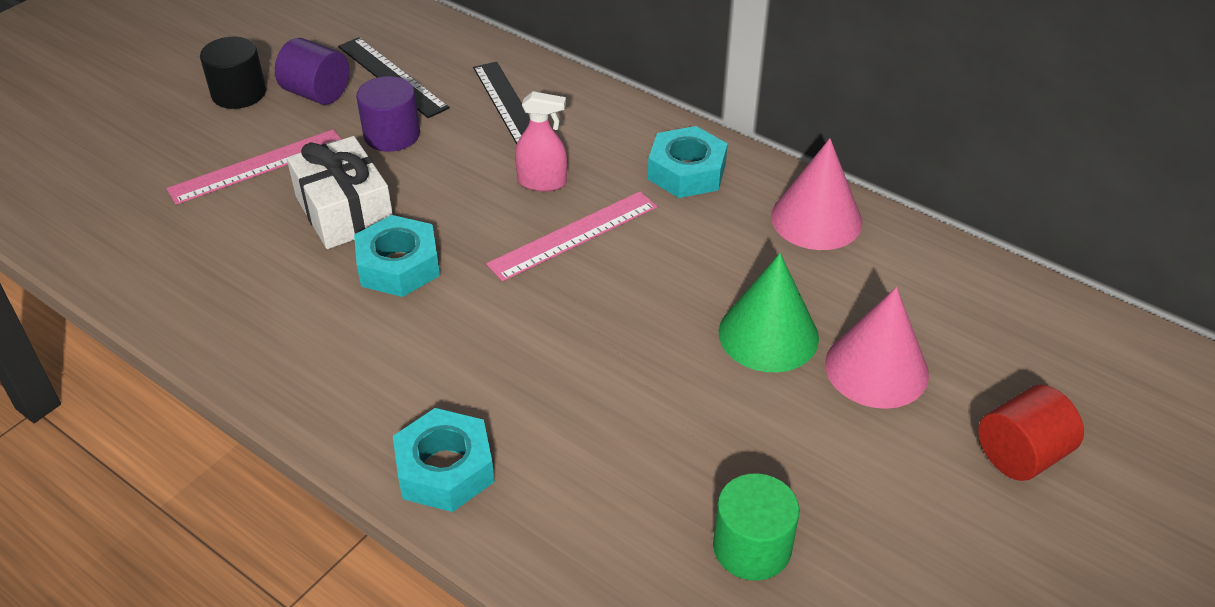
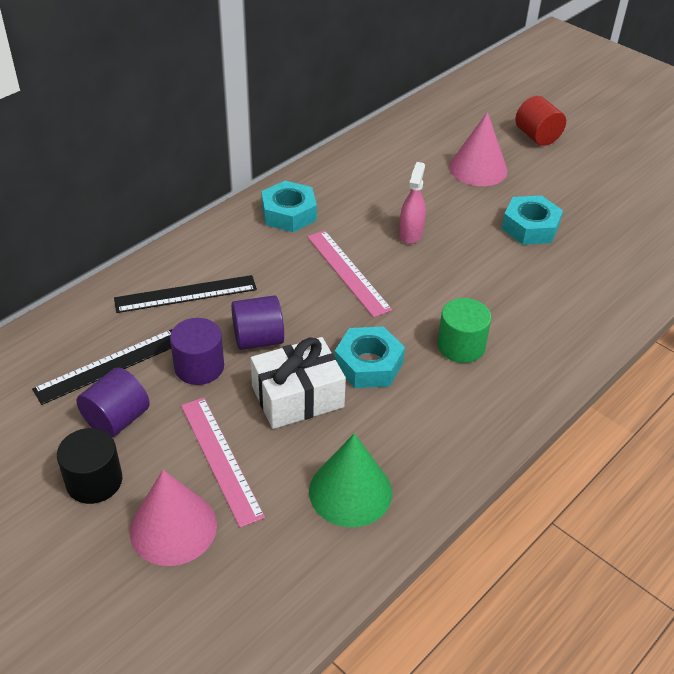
camera: 85 degrees left, 0 degrees up
turquoise nut [393,408,495,512] -> turquoise nut moved to [502,195,563,245]
pink spray bottle [515,91,567,192] -> pink spray bottle moved to [399,162,426,244]
green cylinder [713,473,800,581] -> green cylinder moved to [437,298,491,363]
green cone [719,253,819,372] -> green cone moved to [309,433,392,527]
pink cone [771,138,862,250] -> pink cone moved to [130,470,217,566]
none -> purple cylinder [231,295,284,350]

